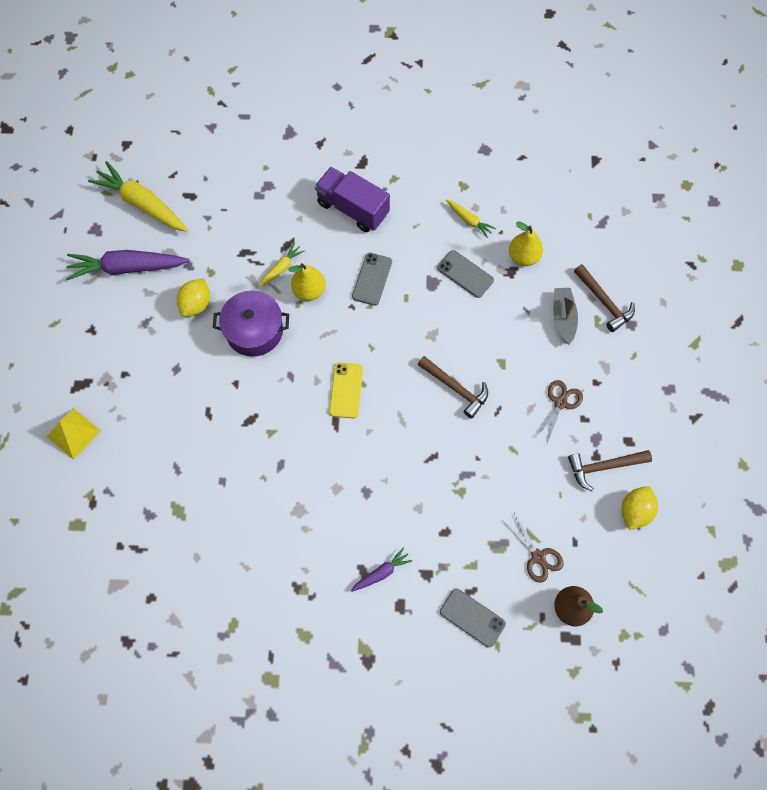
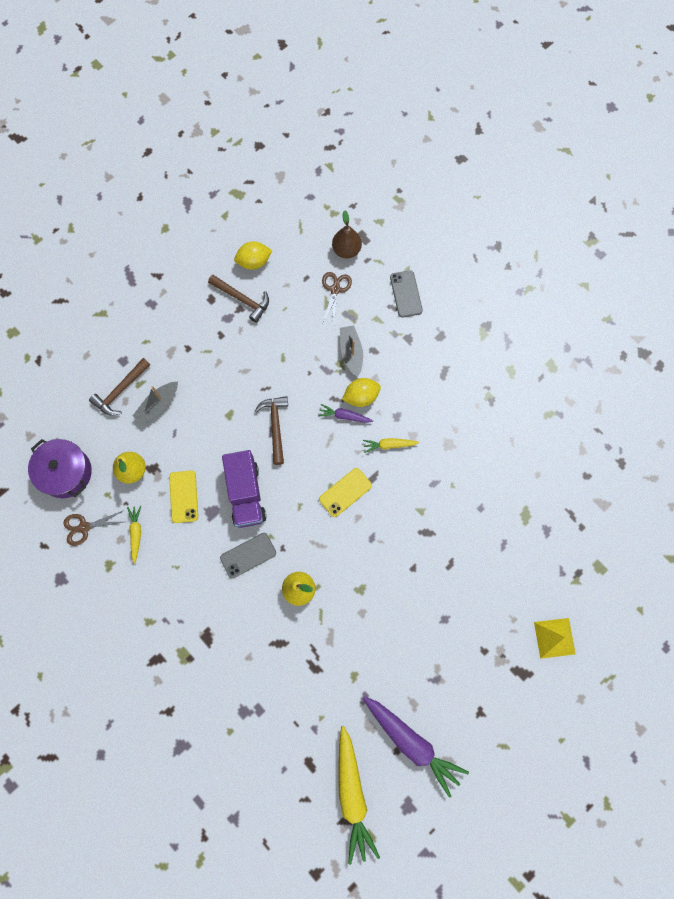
camera: 135 degrees left, 5 degrees up
yellow lemon [177,279,210,317] -> yellow lemon moved to [342,378,381,407]
purple pot [213,291,289,357] -> purple pot moved to [28,439,92,498]
yellow carrot [258,243,305,288] -> yellow carrot moved to [363,438,419,453]
purple truck [315,167,390,232] -> purple truck moved to [222,450,266,528]
purple carrot [351,548,412,592] -> purple carrot moved to [318,404,373,423]
grey phone [437,250,494,298] -> yellow phone [169,471,198,523]
brown scissors [536,380,583,443] -> brown scissors moved to [63,510,124,546]
brown hammer [574,264,635,332] -> brown hammer turned 150 degrees counterclockwise [89,358,150,416]
none -> grey boat [340,325,363,377]

